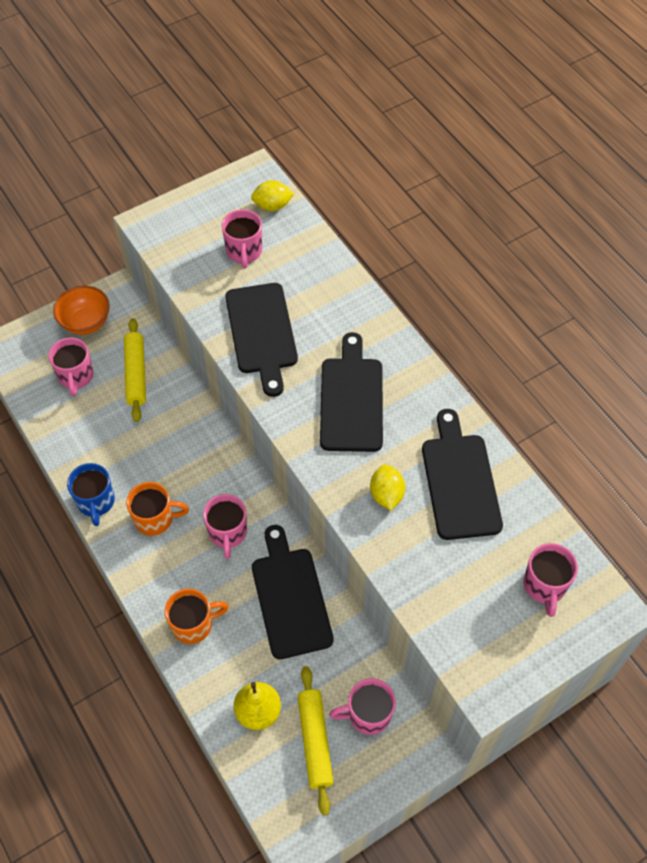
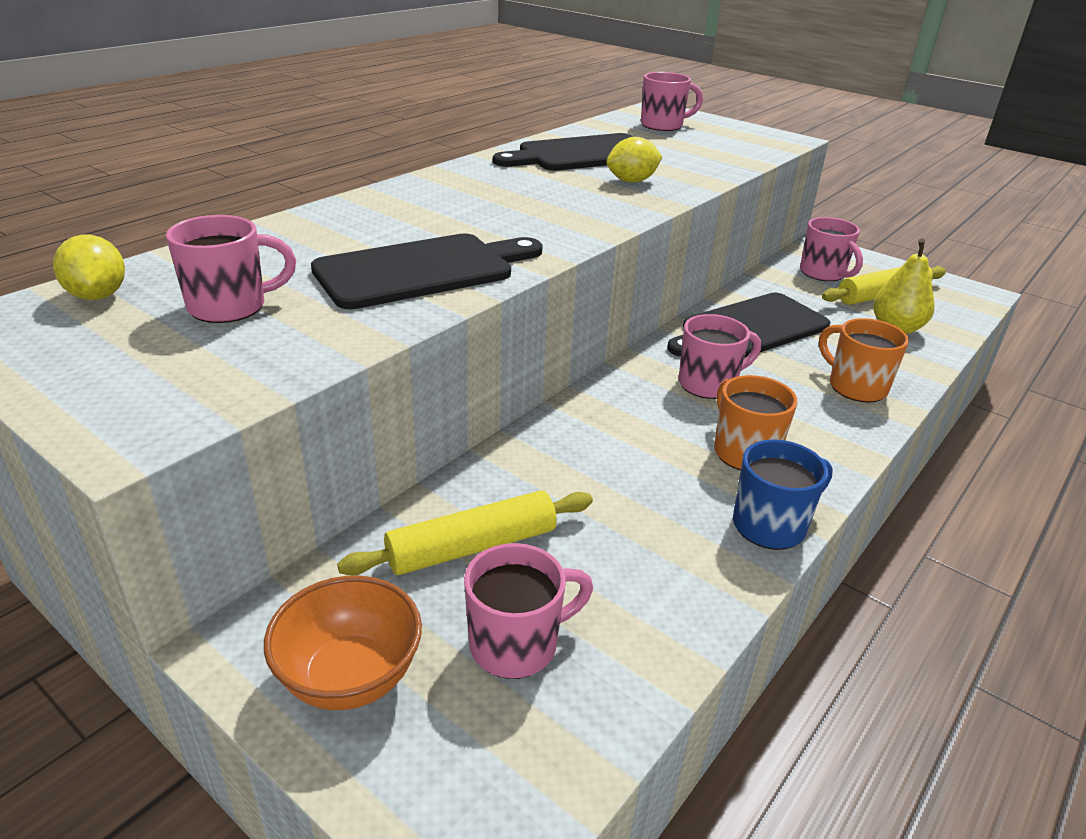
camera: 110 degrees left, 25 degrees down
black cutting board [320,332,383,452] -> none

